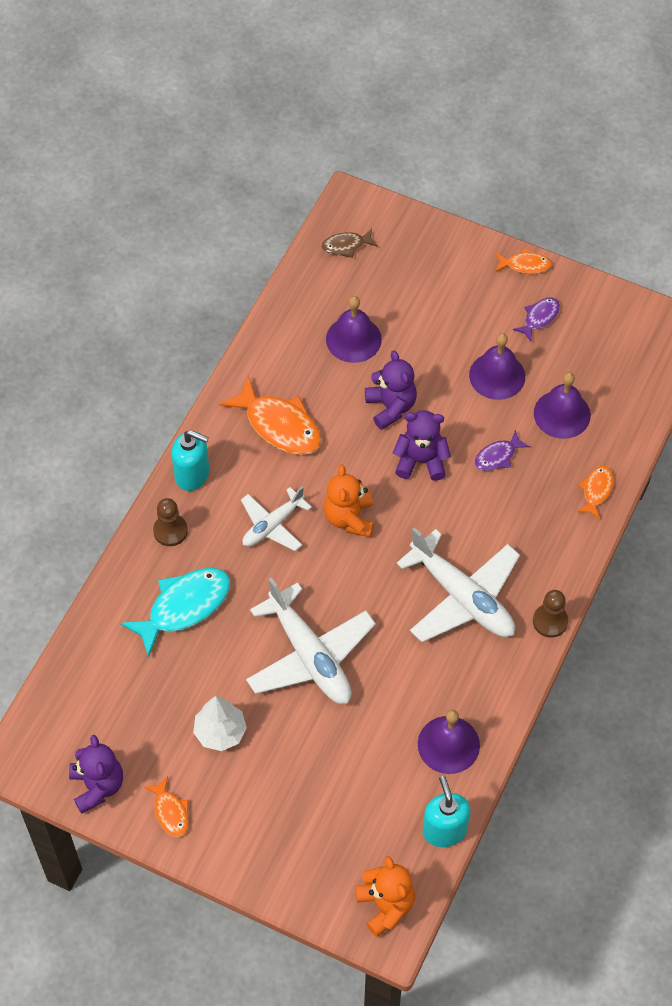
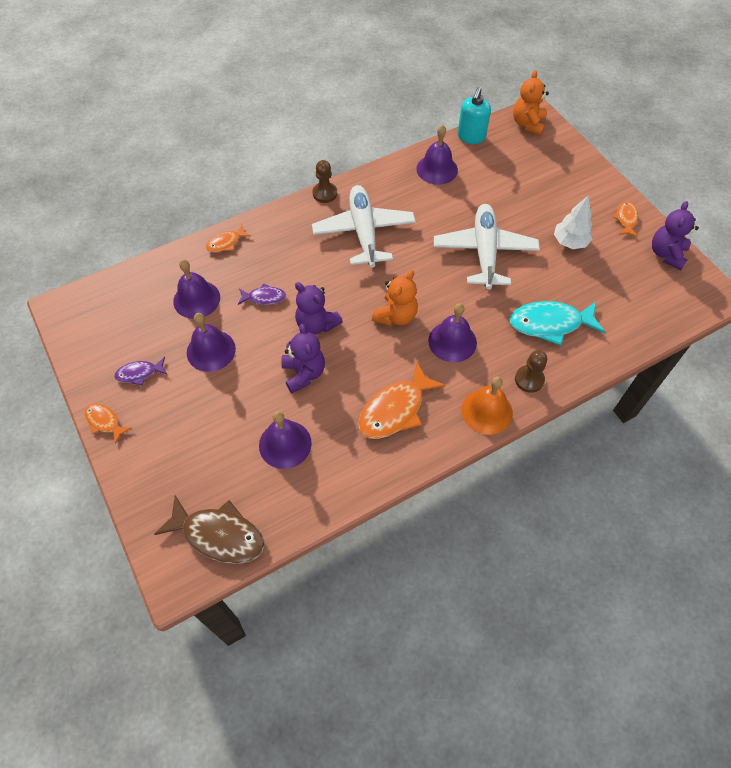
camera: 145 degrees left, 0 degrees up
turquoise soap dispenser [171,430,209,491] -> orange bell [461,377,513,435]
orange fish [219,375,321,455] -> orange fish turned 120 degrees counterclockwise [358,362,446,439]
white plane [241,486,312,551] -> purple bell [428,303,477,362]
brown fish [321,228,378,258] -> brown fish [154,495,265,564], size x1.88
purple teddy bear [365,351,417,430] -> purple teddy bear turned 150 degrees clockwise [281,324,325,393]

